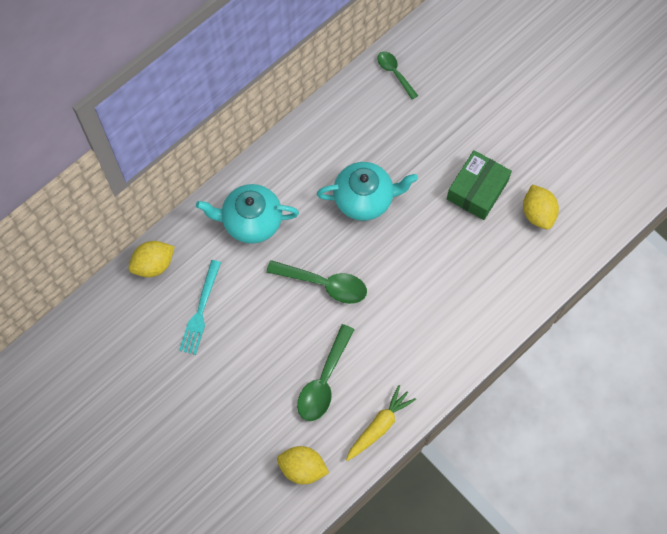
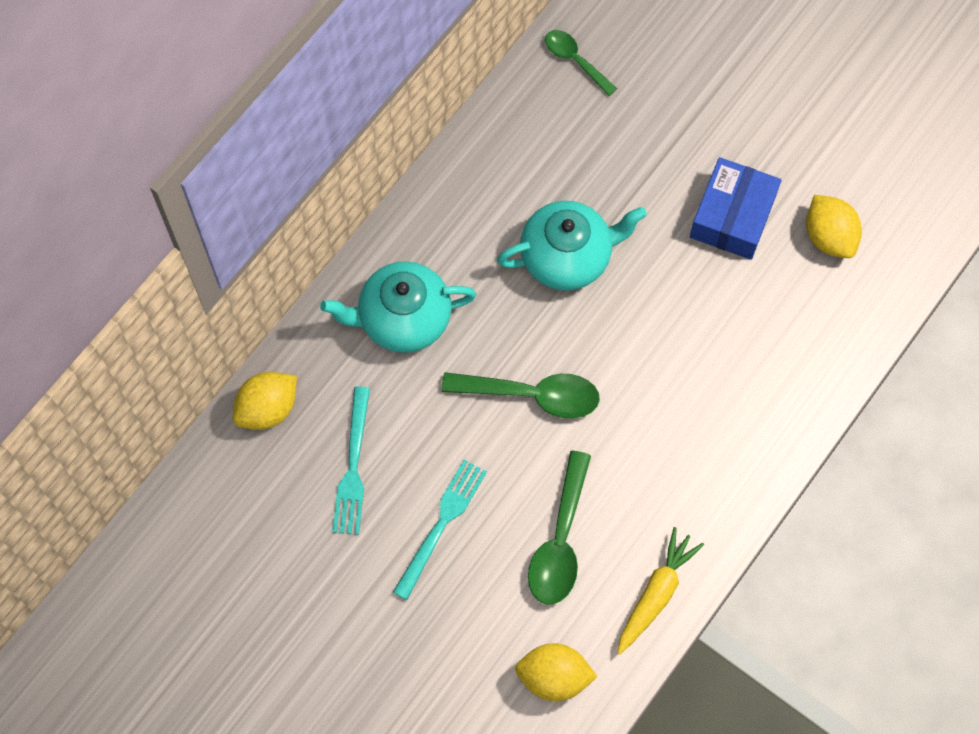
camera: 10 degrees left, 0 degrees up
green box [447,150,512,220] -> blue box [690,157,782,260]
none -> turquoise fork [393,459,487,600]

